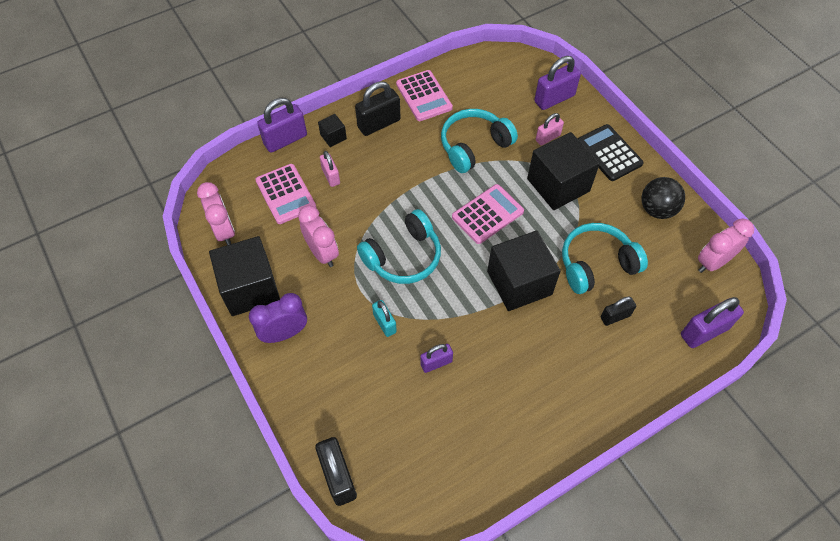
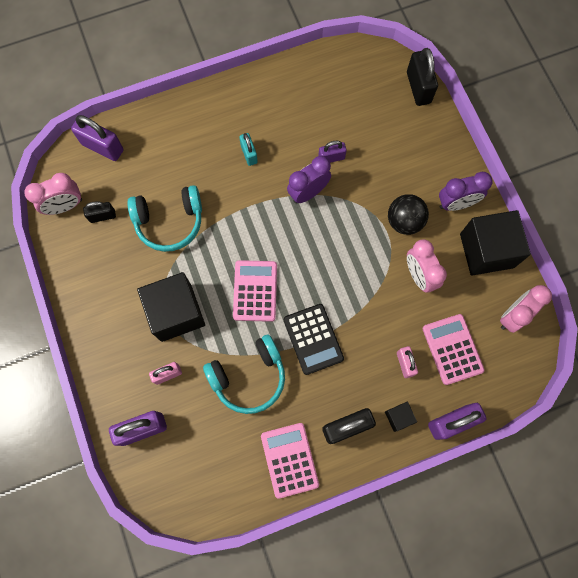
camera: 170 degrees left, 15 degrees up
pink clock [197,182,235,245] -> pink clock turned 60 degrees clockwise [500,285,552,333]
turquoise headphones [357,209,441,284] -> none
turquoise padlock [372,300,397,337] -> turquoise padlock moved to [239,133,258,166]
pink calculator [452,184,524,244] -> pink calculator turned 120 degrees clockwise [233,260,277,322]
black cube [487,231,561,311] -> none
black calculator [578,124,644,181] -> black calculator moved to [284,304,344,375]
black padlock [601,296,636,326] -> black padlock moved to [83,201,116,223]
black ball [641,177,685,219] -> black ball moved to [388,194,429,235]
purple padlock [681,297,744,348] -> purple padlock turned 45 degrees clockwise [71,115,123,161]
none -> purple clock [287,156,331,203]

